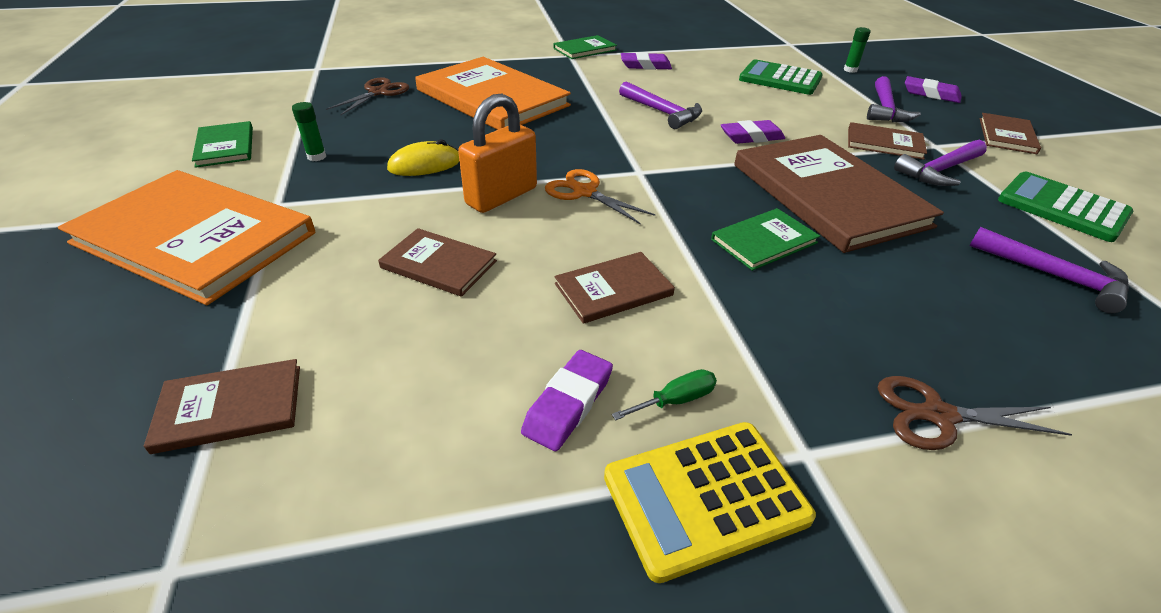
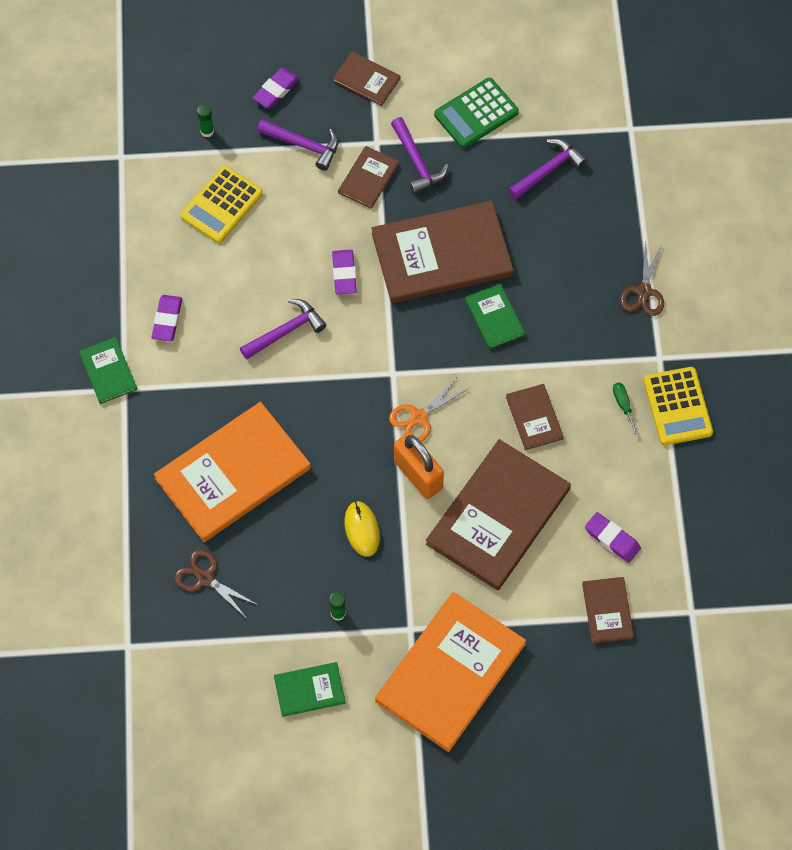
camera: 80 degrees left, 25 degrees up
brown book [378,228,497,297] -> brown book [426,439,571,591], size x2.11
purple eraser [521,350,613,451] -> purple eraser moved to [585,512,641,563]
green calculator [739,59,823,95] -> yellow calculator [180,166,263,243]

